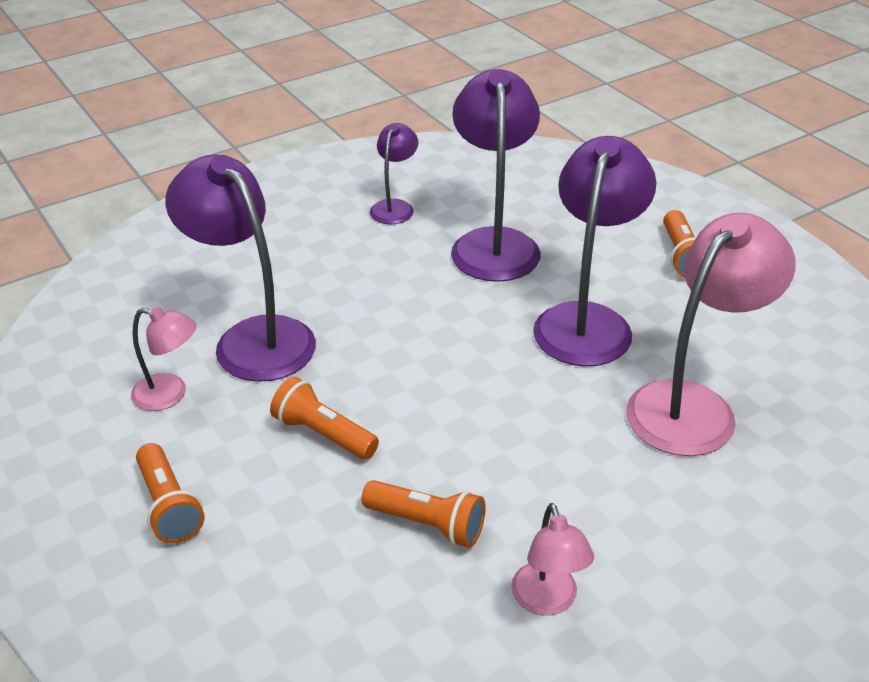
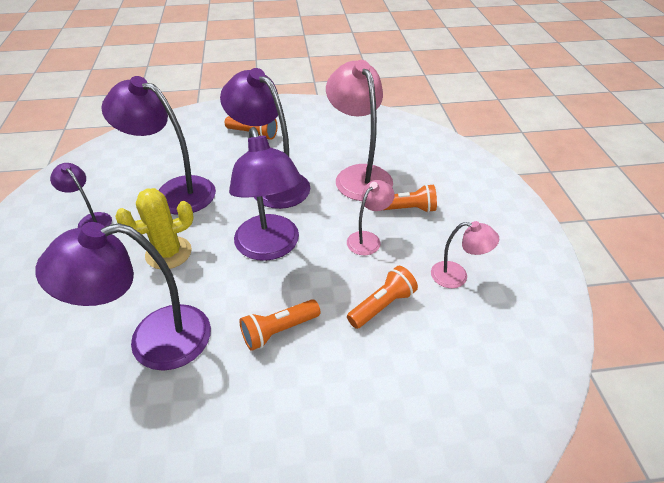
camera: 65 degrees left, 5 degrees up
pink lamp [131,307,197,411] -> pink lamp moved to [347,180,395,255]
orange flashlight [136,443,205,543] -> orange flashlight moved to [384,184,437,213]
none -> yellow cactus [115,188,194,269]
none -> purple lamp [229,127,303,261]

